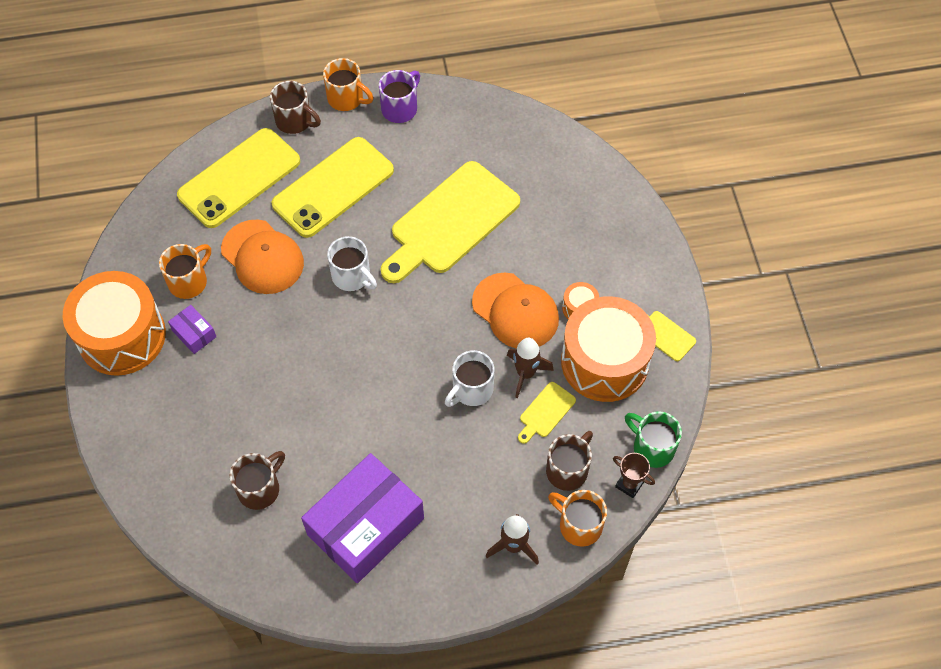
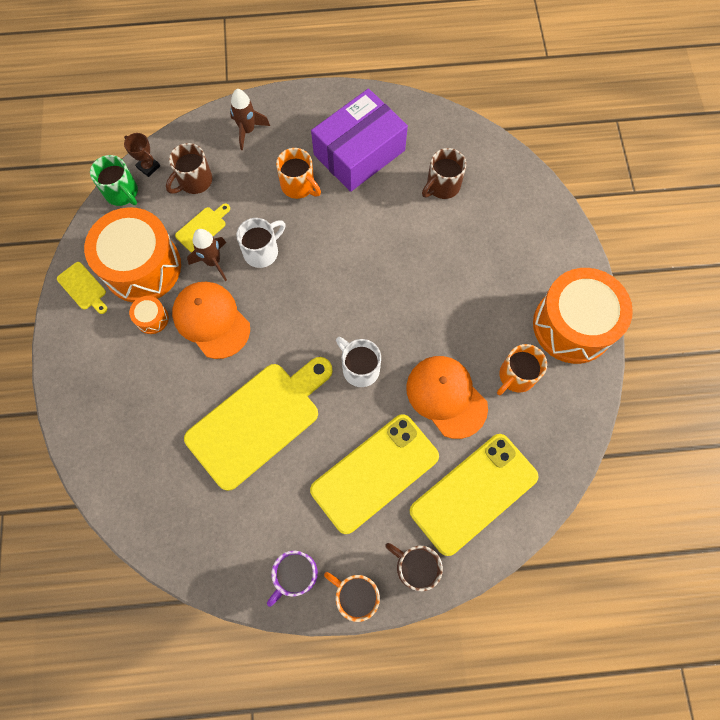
camera: 175 degrees left, 10 degrees up
purple box [168,305,216,354] -> none
orange mug [548,490,607,547] -> orange mug moved to [276,148,321,199]

